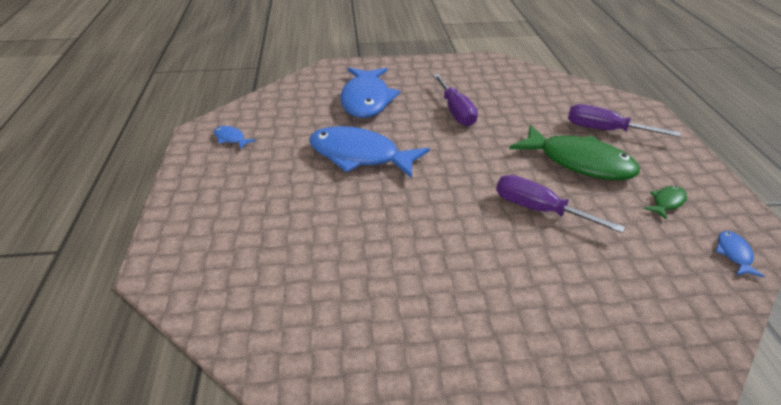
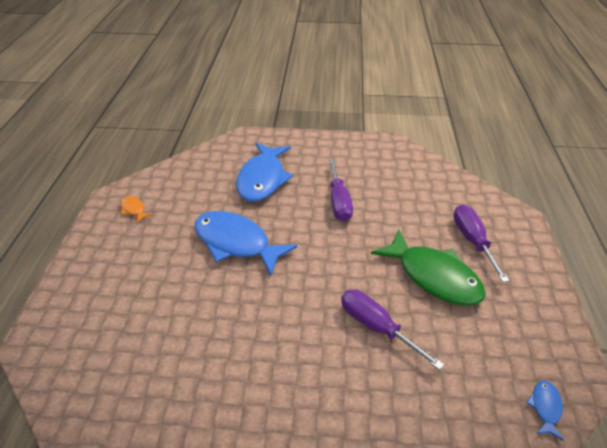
camera: 10 degrees right, 5 degrees up
blue fish [214,126,256,149] -> orange fish [120,196,153,223]
purple screwdriver [568,104,680,137] -> purple screwdriver turned 45 degrees clockwise [453,205,510,282]
green fish [644,186,687,220] -> none

